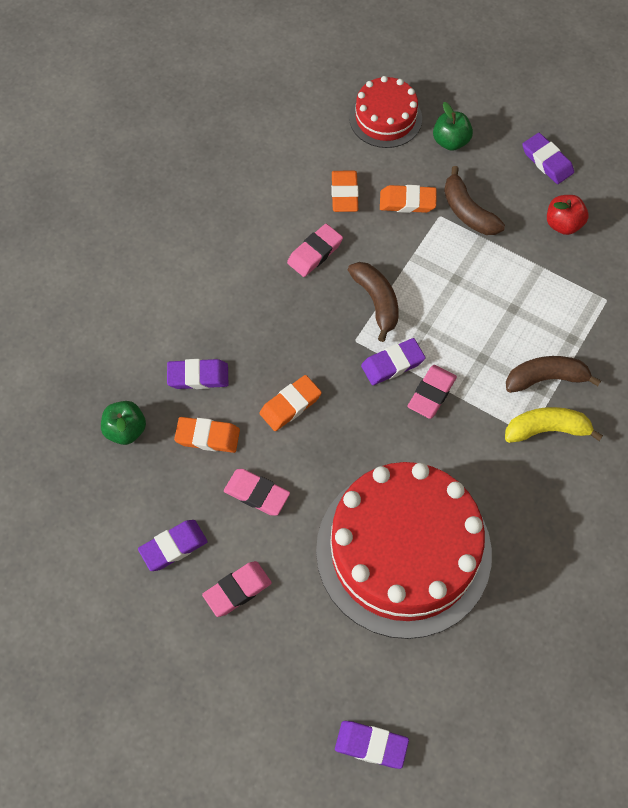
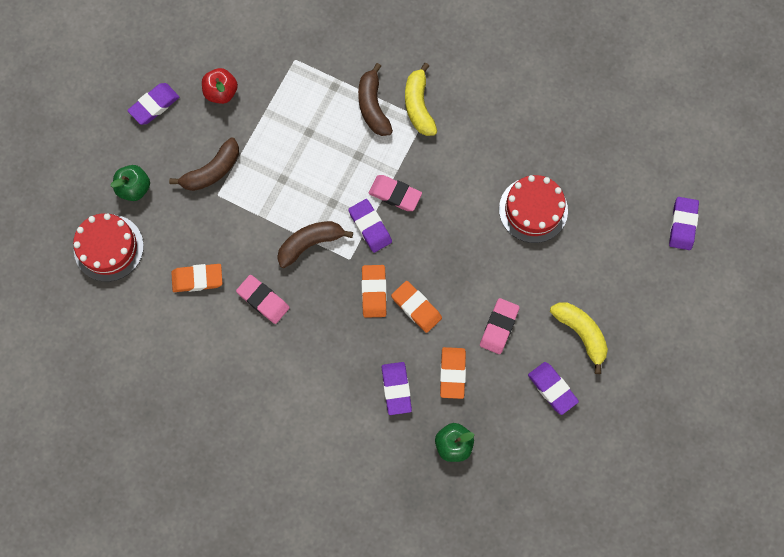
camera: 95 degrees left, 10 degrees up
pink eraser [202,561,272,617] -> yellow banana [550,303,608,374]
red cake [316,462,492,639] -> red cake [499,175,568,243], size x0.50
orange eraser [380,185,437,213] -> orange eraser moved to [361,265,387,318]

